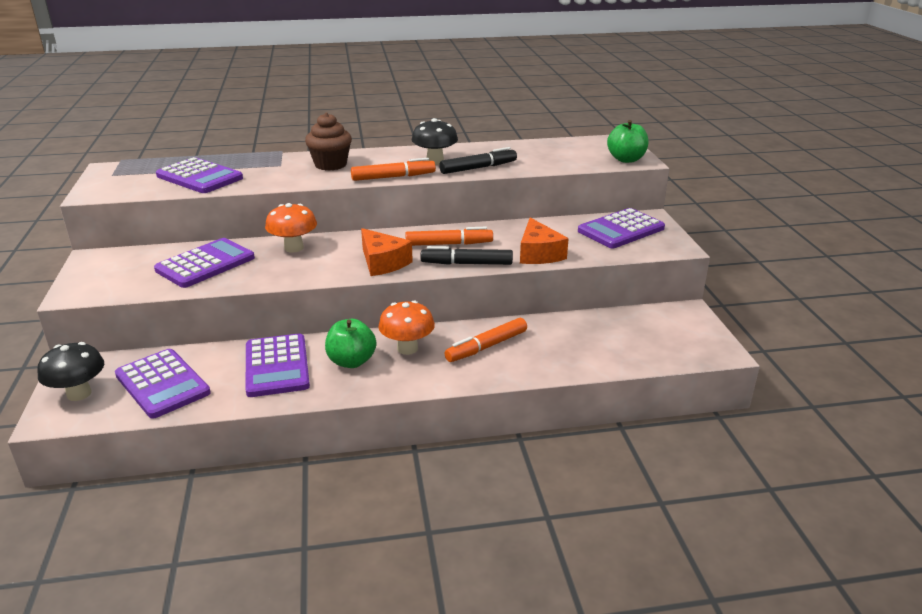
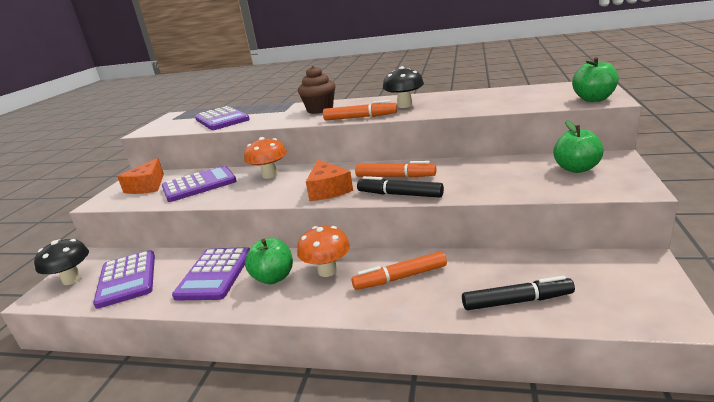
camera: 25 degrees right, 5 degrees down
black marker [439,147,517,174] -> black marker moved to [462,276,575,310]
orange cheese [520,218,569,264] -> orange cheese moved to [117,158,164,194]
purple calculator [578,208,665,248] -> green apple [553,120,604,173]

